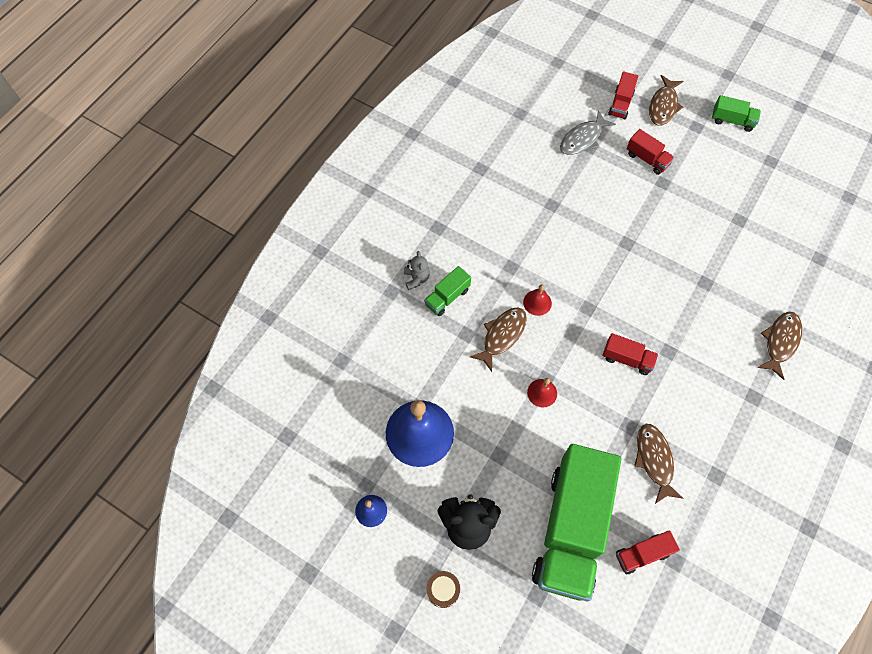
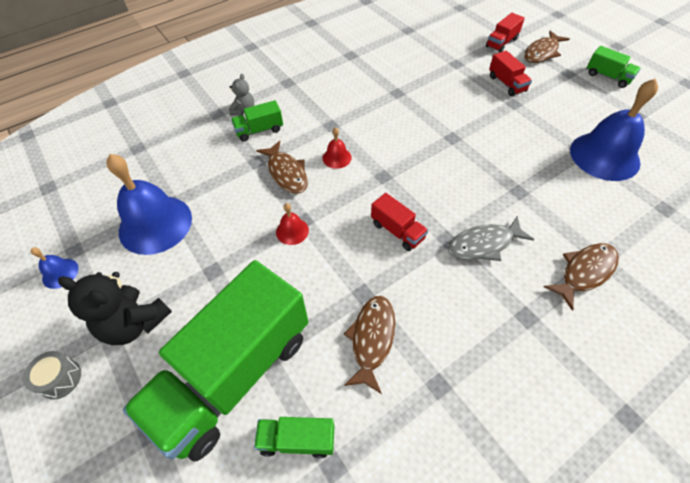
camera: 25 degrees right, 10 degrees down
brown drum [427,571,460,608] -> grey drum [23,351,81,400]
brown fish [470,307,527,372] -> brown fish turned 90 degrees clockwise [256,140,308,194]
grey fish [560,110,616,155] -> grey fish moved to [448,216,535,261]
red truck [616,530,680,574] -> green truck [254,417,334,458]
none -> blue bell [570,78,658,181]

